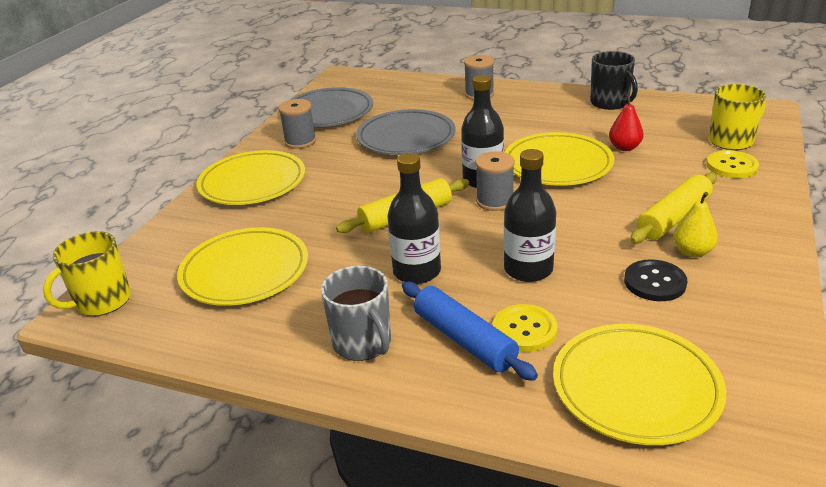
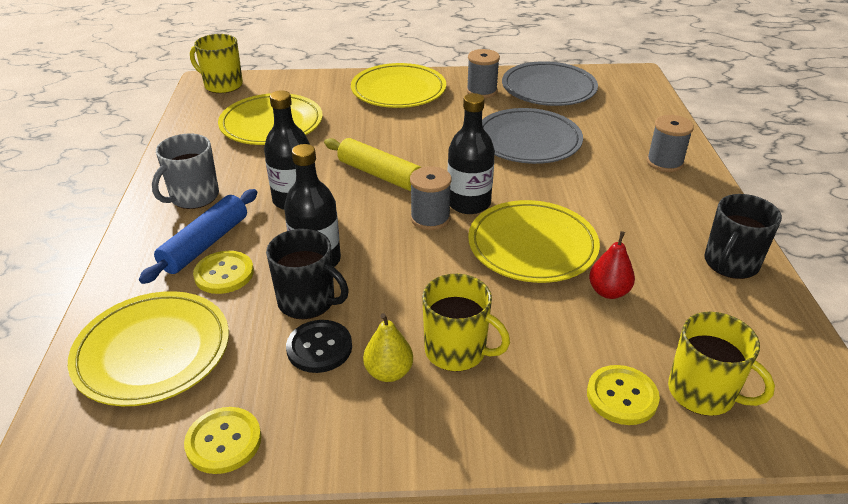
camera: 65 degrees right, 5 degrees up
yellow rolling pin [630,173,717,243] -> yellow mug [422,274,510,372]
none -> yellow button [184,407,261,474]
none -> black mug [266,229,349,319]

